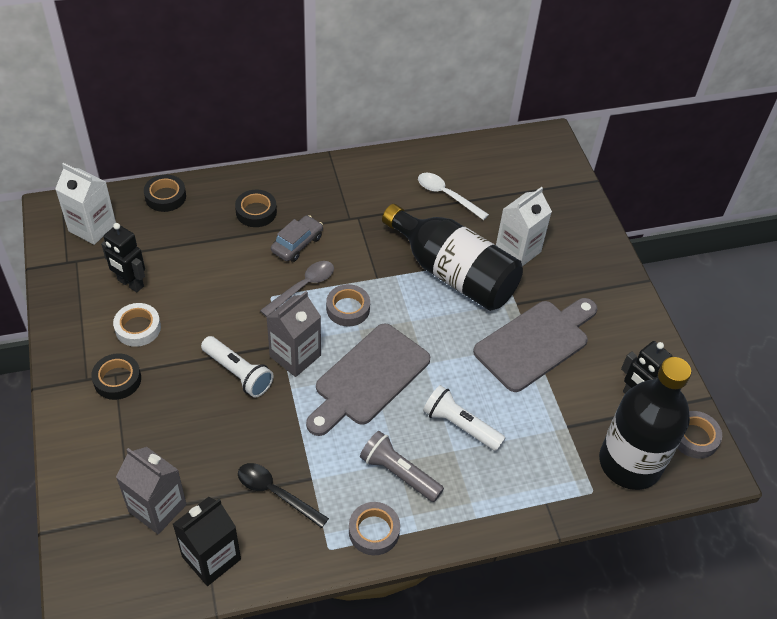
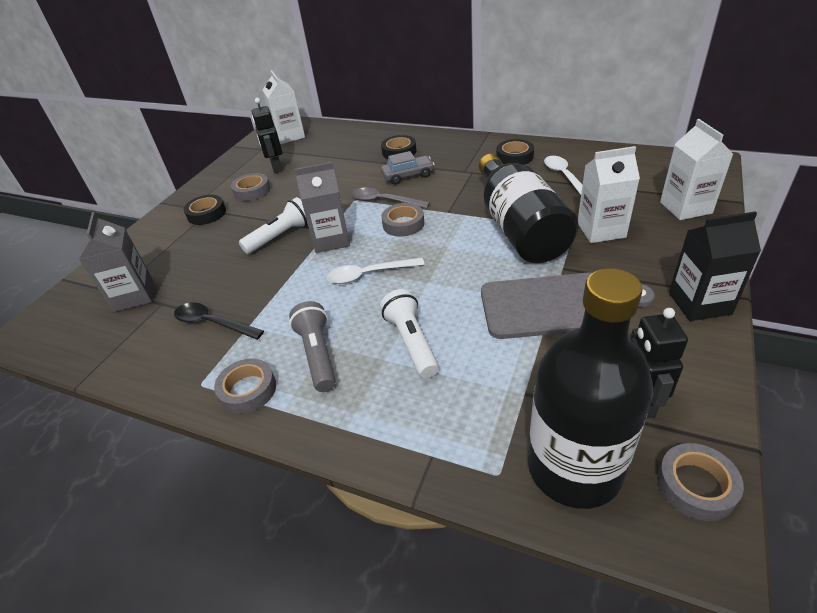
camera: 45 degrees right, 10 degrees down
white tape [113,303,161,347] -> grey tape [231,173,270,201]
black tape [144,175,186,212] -> black tape moved to [496,139,534,165]
black carton [173,497,241,586] -> black carton moved to [669,211,761,321]
white flashlight [201,336,274,398] -> white flashlight turned 120 degrees counterclockwise [239,197,308,254]
black spoon [238,463,329,528] -> black spoon turned 45 degrees counterclockwise [174,303,264,340]
grey spoon [260,261,334,317] -> grey spoon turned 150 degrees counterclockwise [351,187,430,208]
grey cutting board [306,323,430,436] -> white spoon [327,258,425,284]
none -> white carton [660,119,733,220]

